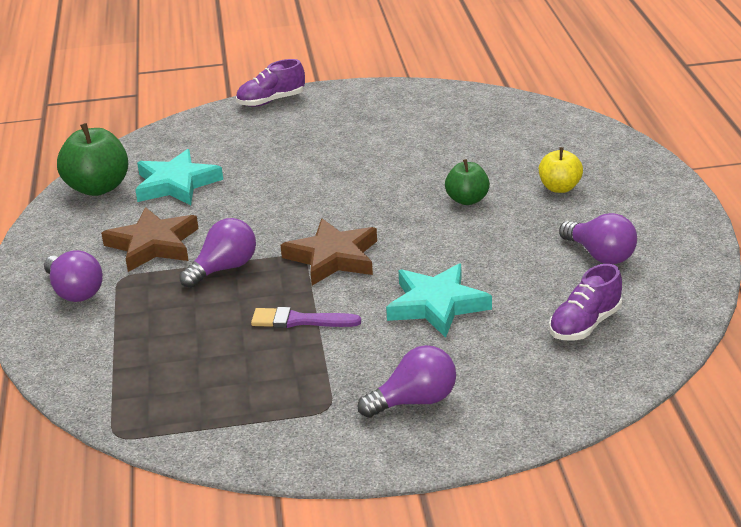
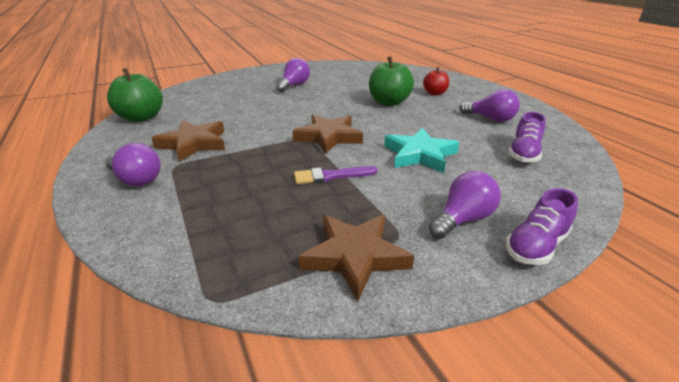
camera: 20 degrees left, 0 degrees up
turquoise star [135,149,223,205] -> none
purple light bulb [179,218,256,288] -> purple light bulb moved to [276,58,310,92]
purple shoe [236,59,305,107] -> purple shoe moved to [506,188,578,265]
green apple [445,159,490,205] -> green apple [369,56,414,106], size x1.64
yellow apple [539,147,583,193] -> red apple [423,67,449,95]
none -> brown star [299,215,414,301]

